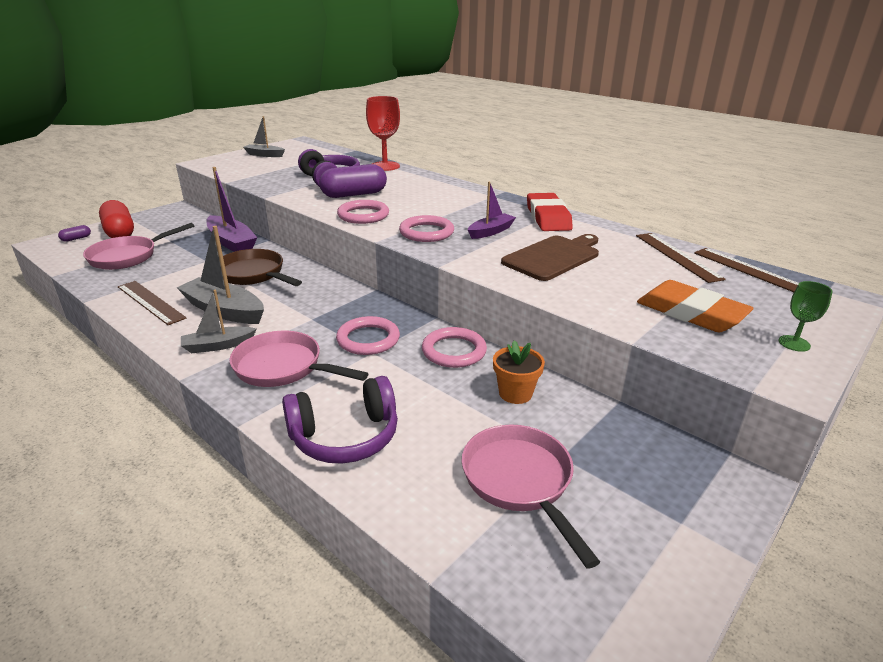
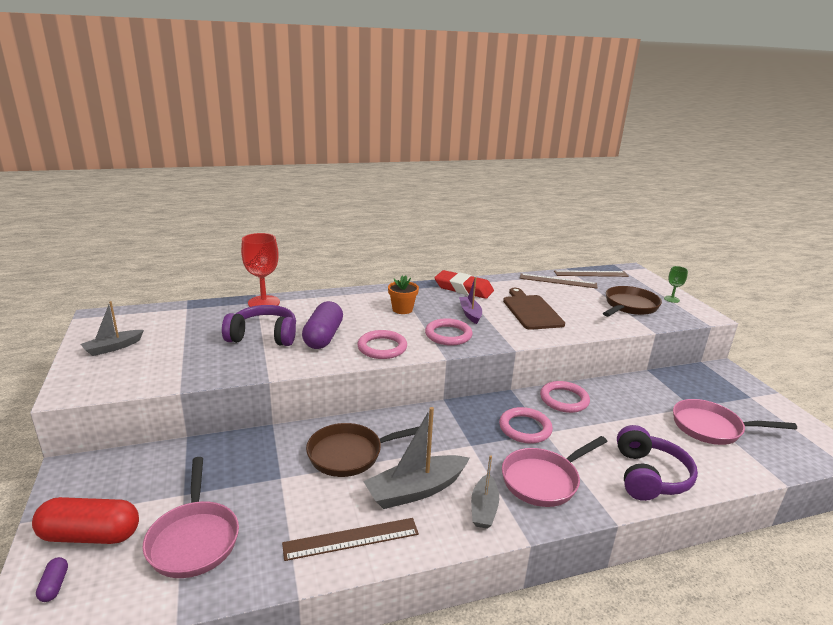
camera: 60 degrees left, 5 degrees down
purple boat [206,167,258,252] -> none
orange flower pot [493,340,545,404] -> orange flower pot moved to [388,275,419,314]
orange eraser [637,280,754,332] -> brown pan [603,286,662,317]

